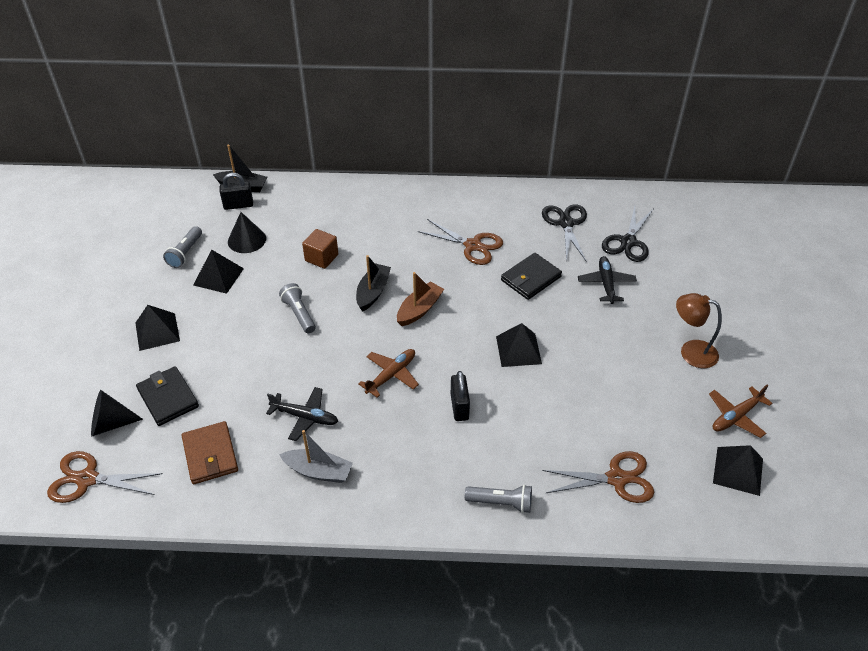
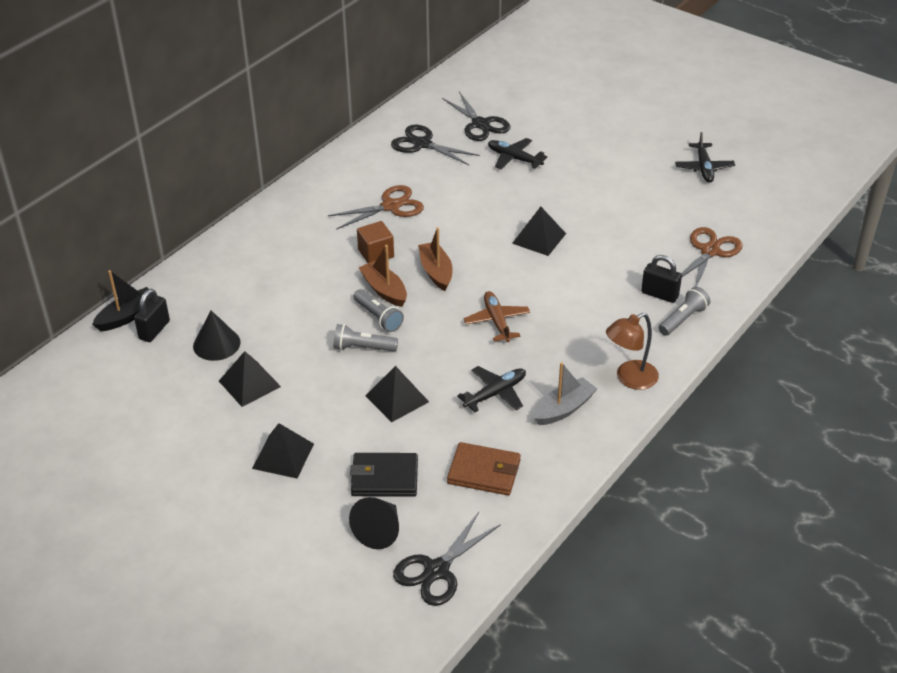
camera: 55 degrees left, 5 degrees down
brown scissors [47,451,163,503] -> black scissors [393,512,501,606]
grey flashlight [163,226,202,268] -> grey flashlight moved to [354,289,404,332]
brown cube [302,229,338,269] -> brown cube moved to [357,221,394,263]
black boat [356,255,391,311] -> brown boat [359,245,407,307]
black padlock [451,371,470,421] -> black padlock moved to [641,255,682,303]
black wallet [501,253,562,300] -> none
brown lamp [676,293,722,368] -> brown lamp moved to [606,313,659,390]
brown plane [709,385,772,438] -> black plane [675,132,735,183]
black pyramid [713,445,763,496] -> black pyramid moved to [365,366,429,422]

